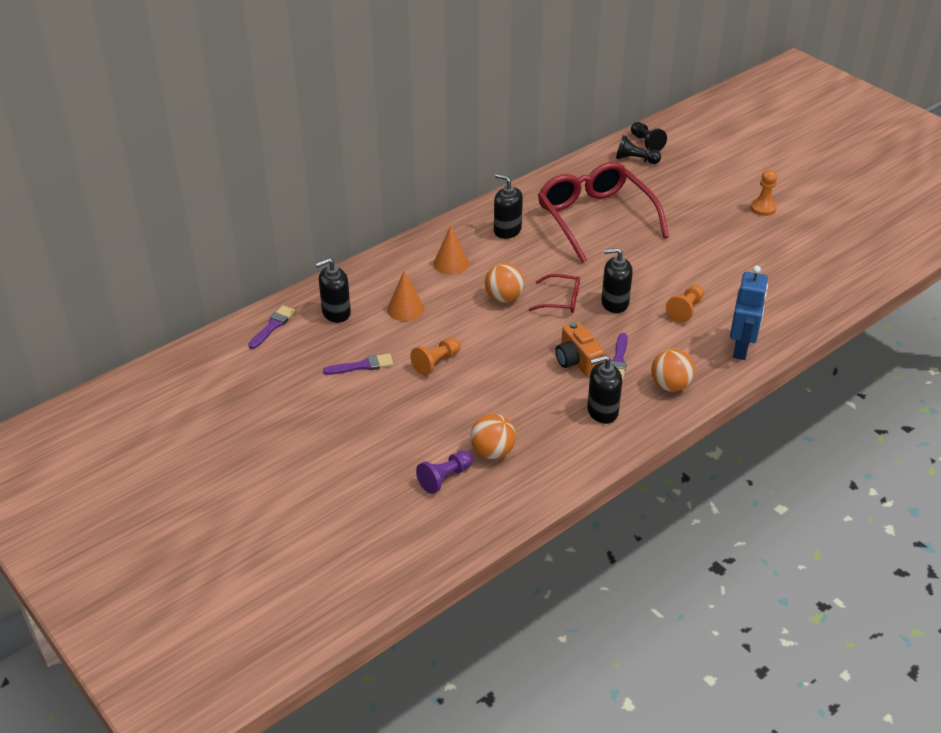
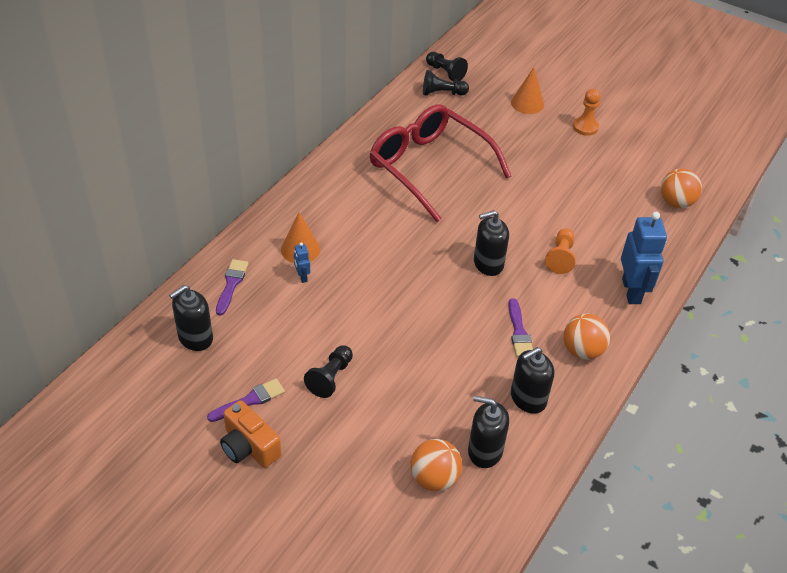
camera: 20 degrees left, 5 degrees up
purple brush [248,305,296,349] -> purple brush moved to [216,259,249,316]
orange cone [387,271,424,321] -> orange cone moved to [511,67,544,114]
orange pawn [410,338,461,376] -> black pawn [304,345,353,398]
purple pawn [416,451,473,494] -> none
orange ball [485,263,524,303] -> orange ball moved to [661,168,702,208]
black soap dispenser [494,174,523,239] -> black soap dispenser moved to [468,396,509,468]
red glasses [529,274,580,313] -> none
orange camera [555,321,605,377] -> orange camera moved to [220,400,281,468]
none -> blue robot [294,242,310,283]

